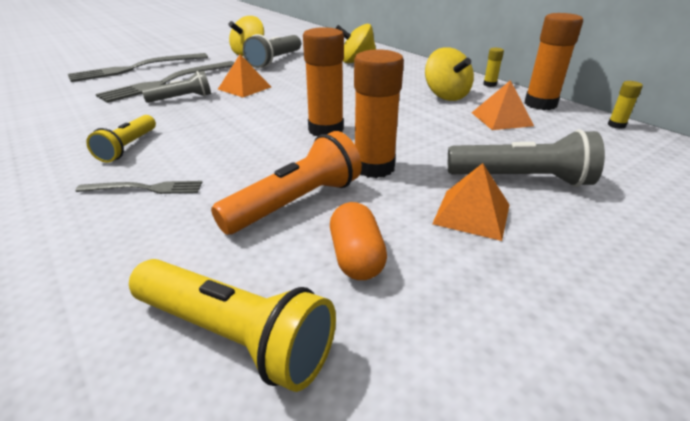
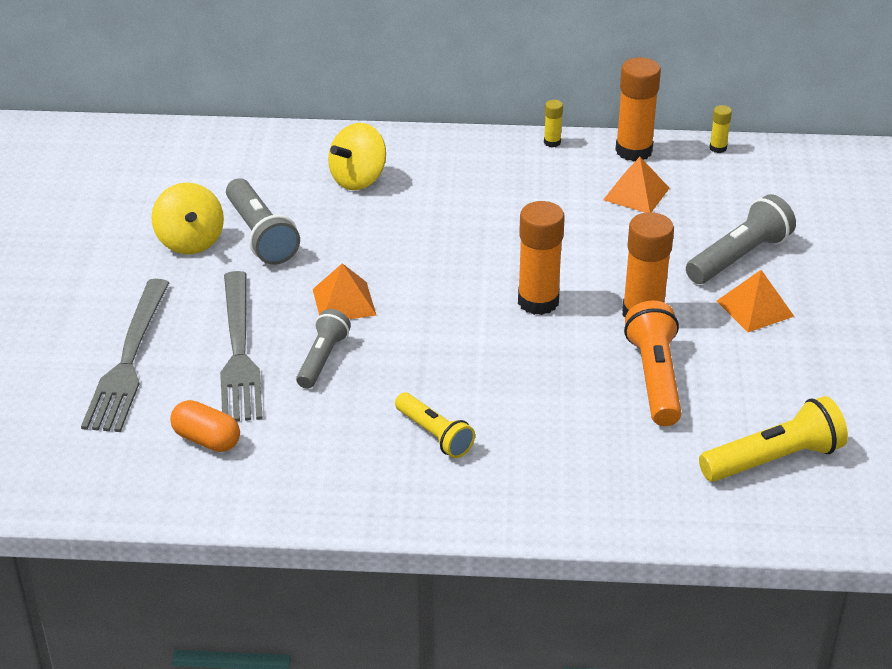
camera: 50 degrees left, 5 degrees up
grey fork [75,181,203,194] -> none
orange capsule [330,202,387,280] -> orange capsule moved to [170,400,240,452]
yellow spinning top [425,47,474,101] -> none

